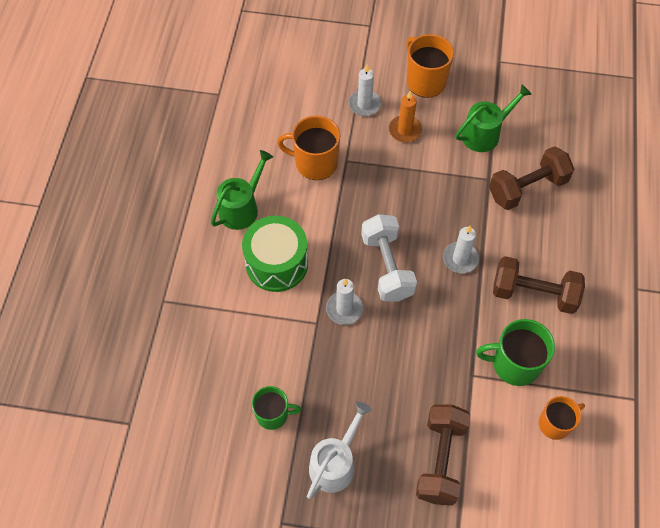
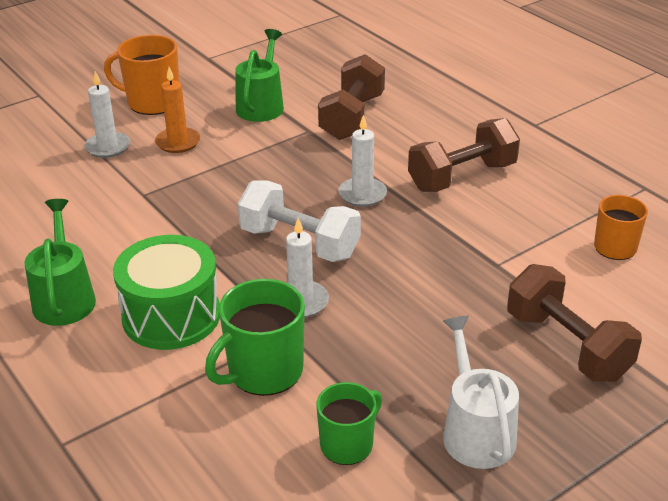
camera: 45 degrees left, 25 degrees down
orange mug [277,116,340,180] -> none
green mug [476,319,555,386] -> green mug moved to [205,279,305,396]

